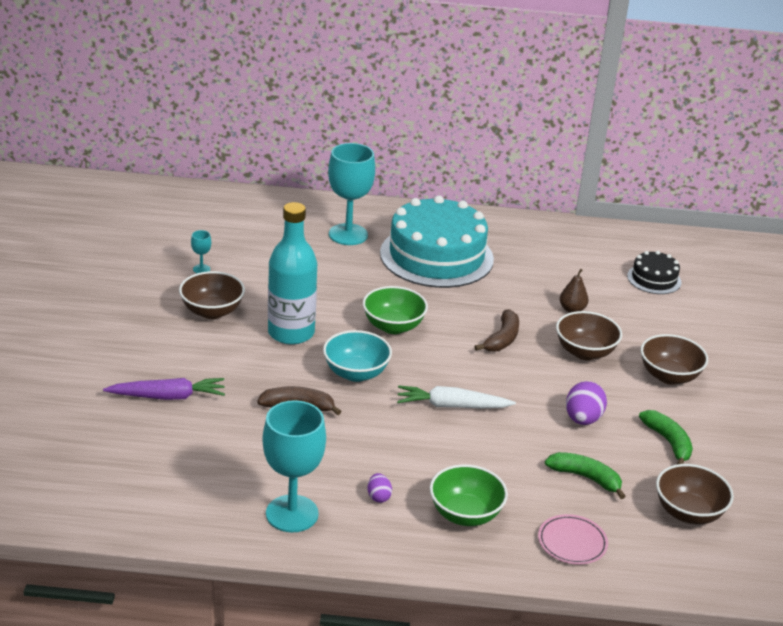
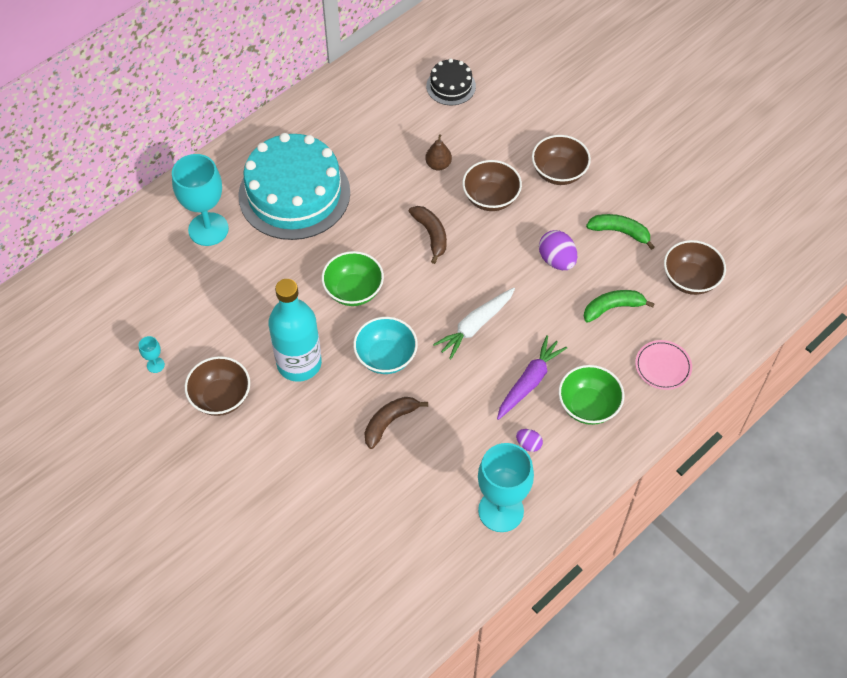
camera: 45 degrees left, 25 degrees up
purple carrot [103,378,225,400] -> purple carrot moved to [497,335,567,420]

